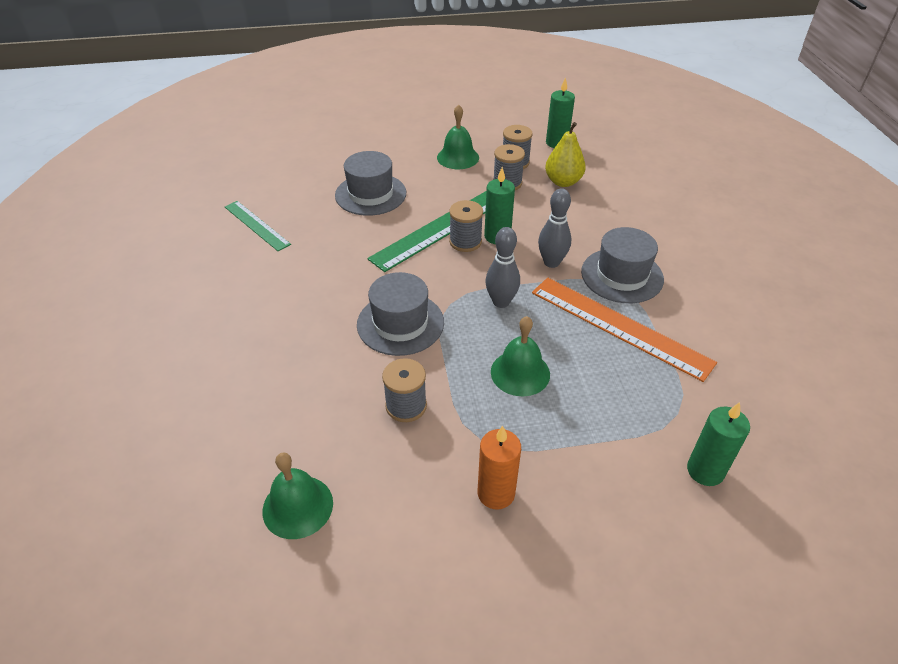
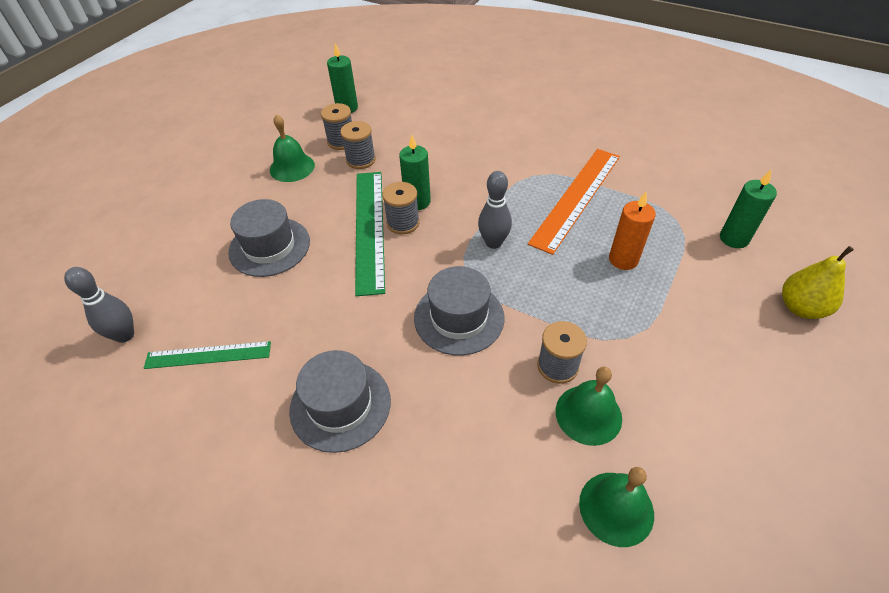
camera: 50 degrees left, 5 degrees up
orange candle [478,426,521,509] -> orange candle moved to [609,192,656,270]
green bell [491,316,550,396] -> green bell moved to [556,367,622,446]
orange ruler [532,278,717,382] -> orange ruler turned 45 degrees counterclockwise [528,149,620,255]
grey bowling pin [538,188,571,268] -> grey bowling pin moved to [64,267,134,343]
yellow pear [545,122,586,187] -> yellow pear moved to [782,246,854,319]
grey hat [581,227,664,303] -> grey hat moved to [289,350,391,453]

